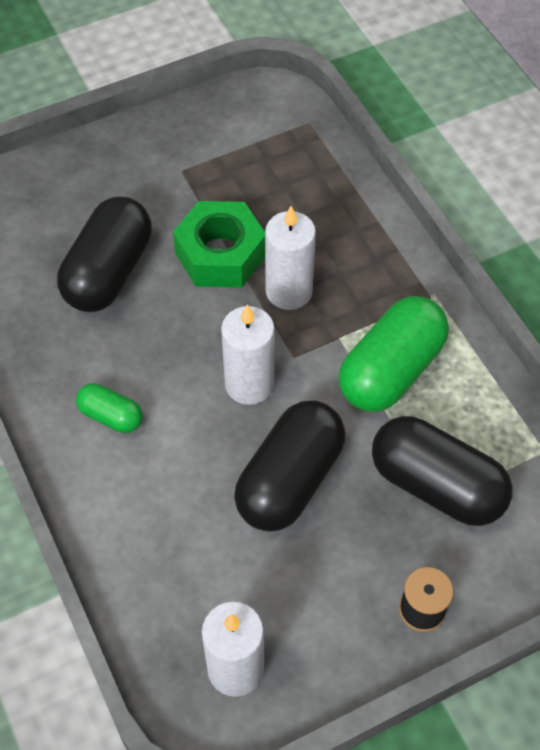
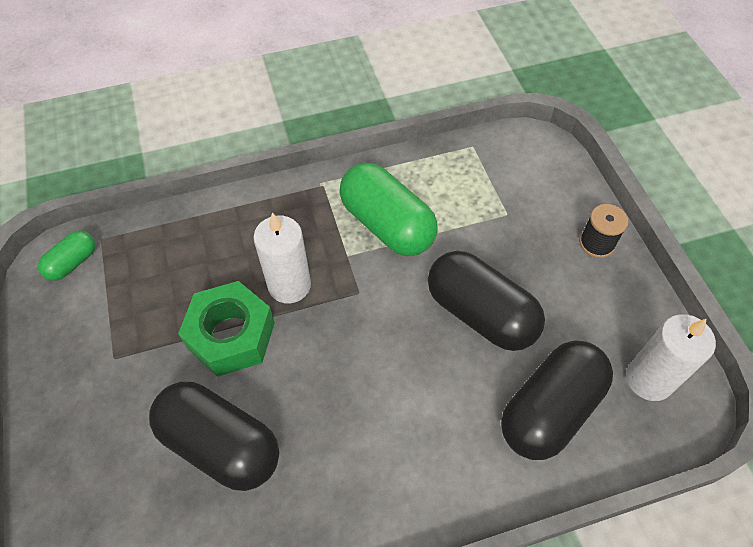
camera: 80 degrees left, 0 degrees up
green capsule [76,383,143,433] -> green capsule moved to [38,231,95,281]
white candle [221,305,275,405] -> none
black capsule [372,416,513,526] -> black capsule moved to [501,341,613,460]

